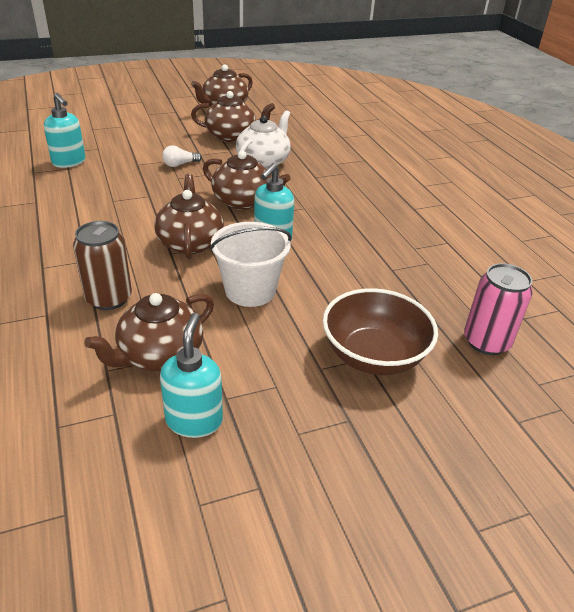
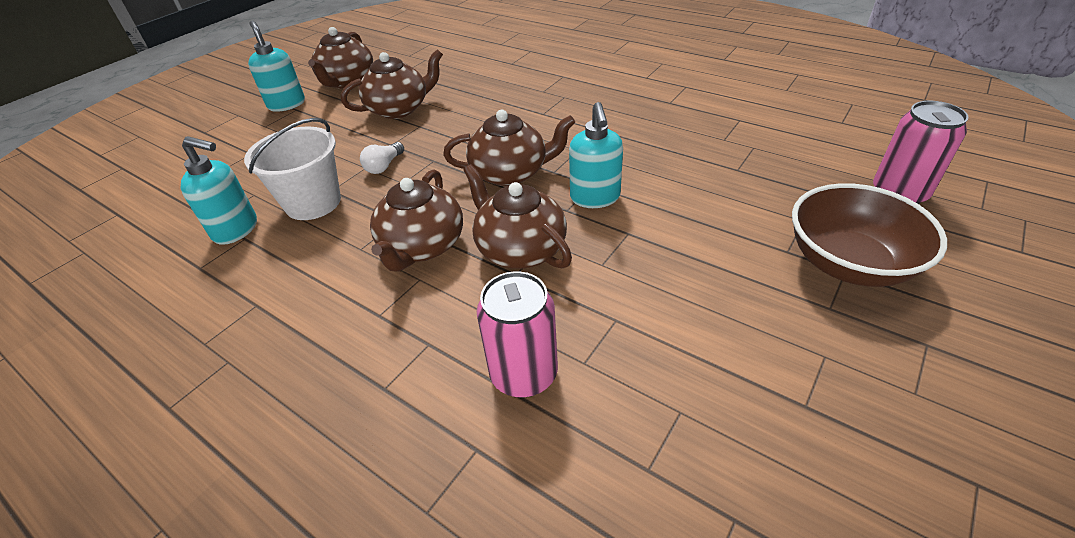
camera: 30 degrees left, 5 degrees up
brown can [73,221,132,310] -> pink can [477,271,558,397]
brown teapot [84,293,214,371] -> brown teapot moved to [370,170,463,271]
turquoise soap dispenser [160,313,223,438] -> turquoise soap dispenser moved to [248,20,305,112]
white bucket [210,222,292,307] -> white bucket moved to [244,118,341,220]
white teapot [236,110,291,169] -> none

